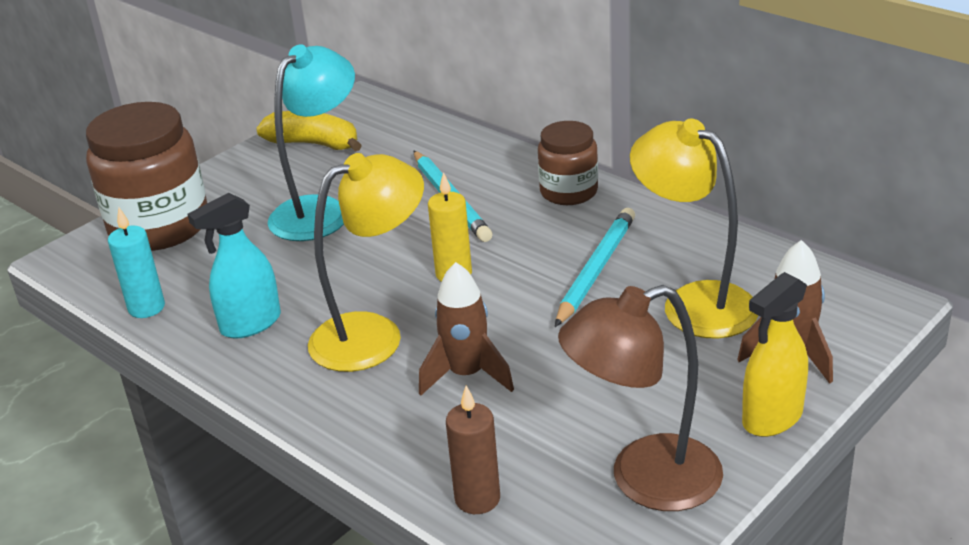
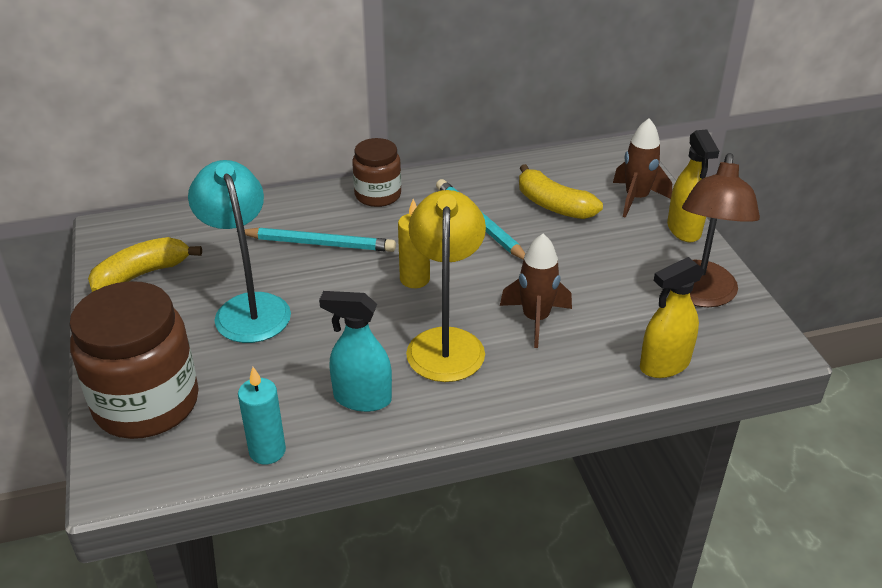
camera: 60 degrees left, 5 degrees up
turquoise spray bottle [188,193,281,339] -> turquoise spray bottle turned 105 degrees clockwise [319,291,392,412]
brown candle [446,386,500,514] -> yellow spray bottle [640,257,705,378]
yellow lamp [630,119,758,339] -> yellow banana [519,164,603,219]

